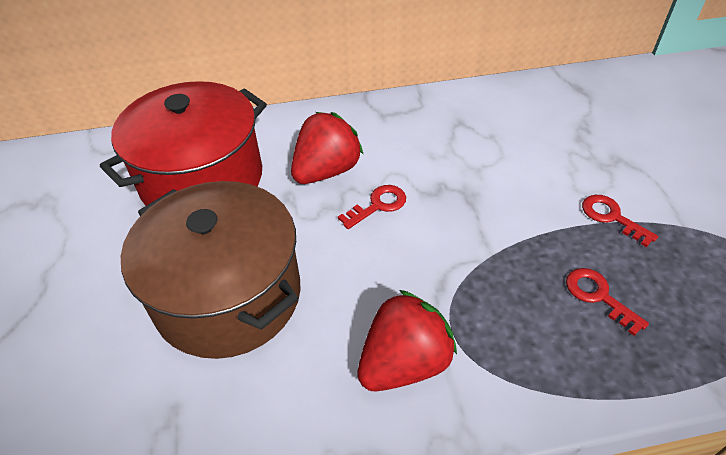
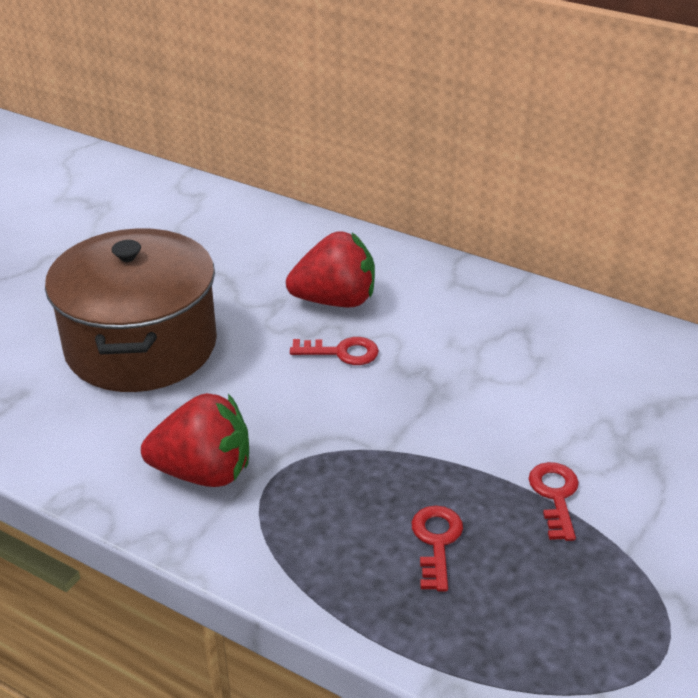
camera: 40 degrees right, 10 degrees down
red pot [100,81,267,206] -> none

